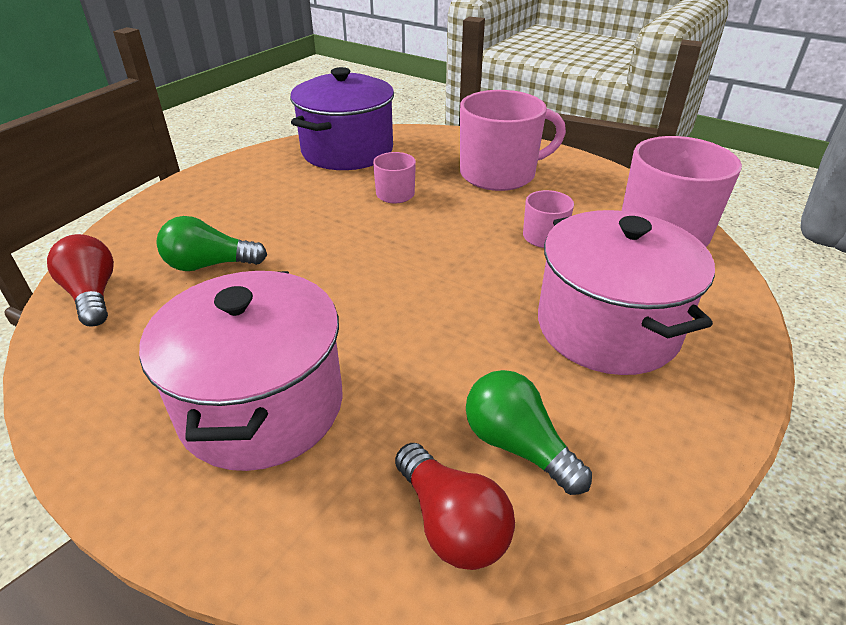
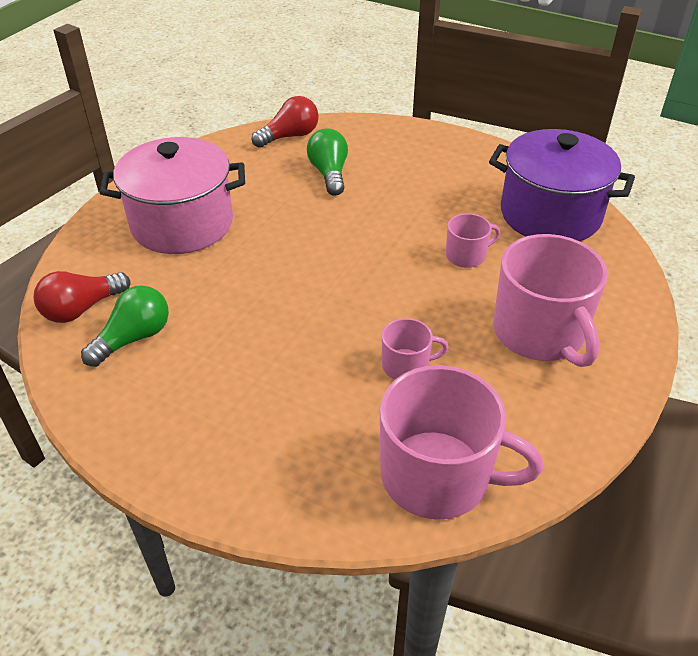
camera: 85 degrees right, 5 degrees up
pink pot [538,210,715,375] -> none

